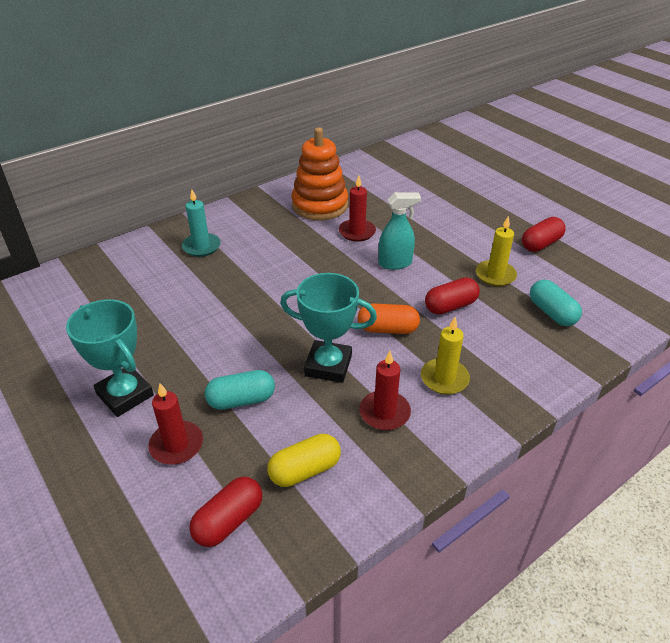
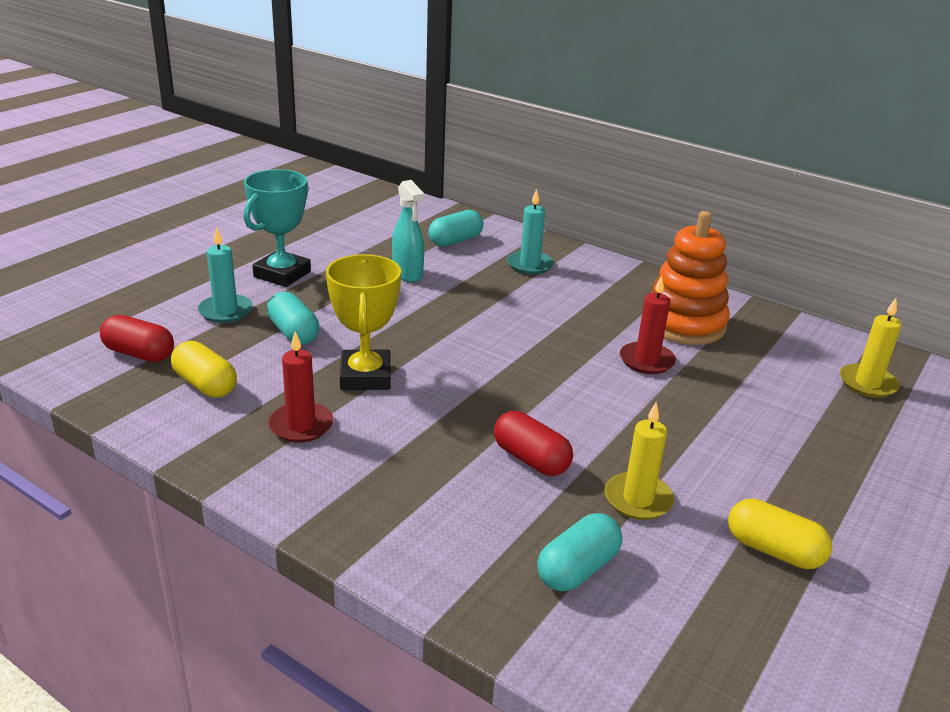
camera: 70 degrees right, 10 degrees down
red candle [148,383,203,465] -> turquoise candle [198,227,253,323]
turquoise trophy [280,273,377,383] -> yellow trophy [326,254,401,390]
orange capsule [357,303,420,334] -> none
turquoise spray bottle [378,192,421,270] -> turquoise spray bottle moved to [392,180,424,282]
yellow candle [421,317,470,395] -> yellow candle moved to [840,298,902,398]
red capsule [522,217,566,252] -> yellow capsule [728,498,832,569]
none -> turquoise capsule [428,210,484,247]

